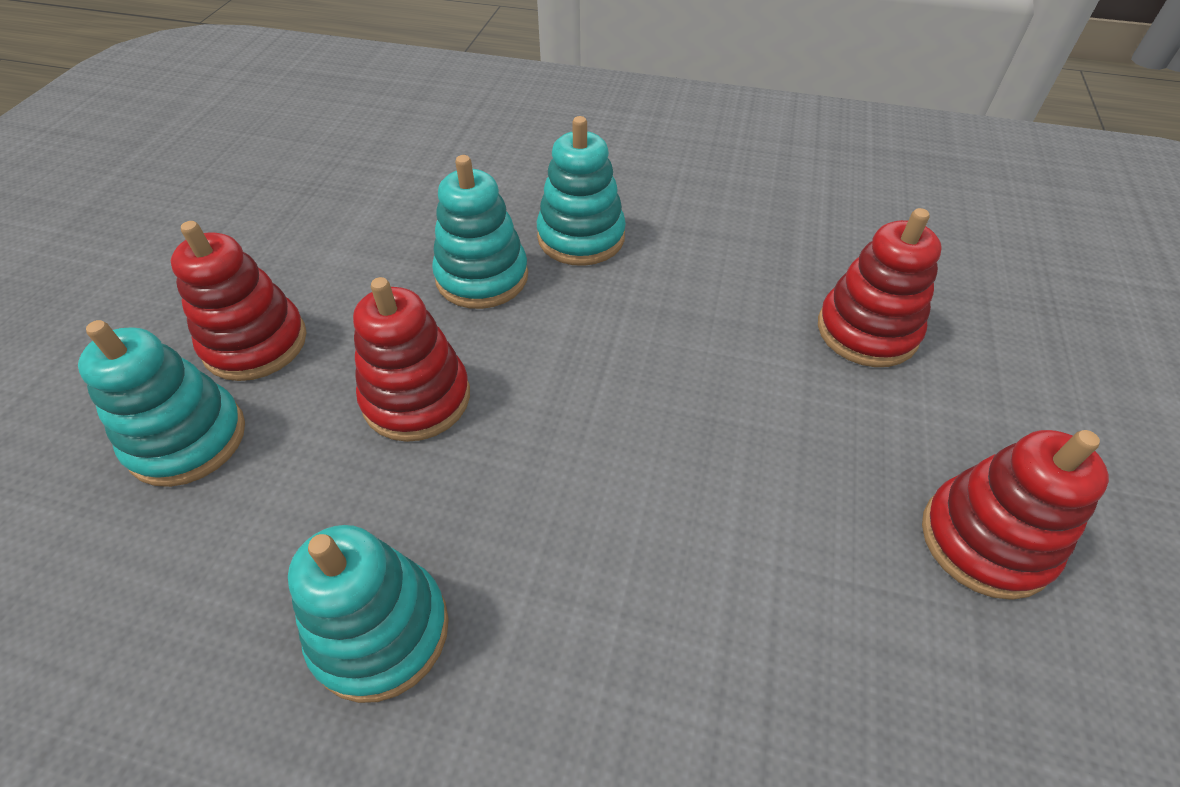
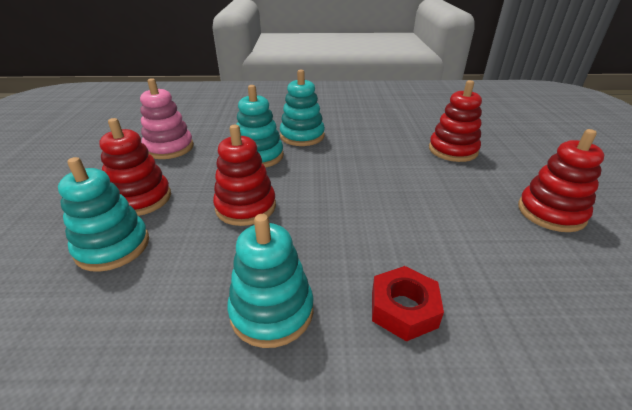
camera: 15 degrees left, 15 degrees down
none -> pink stacking toy [140,78,194,159]
none -> red nut [372,266,444,342]

